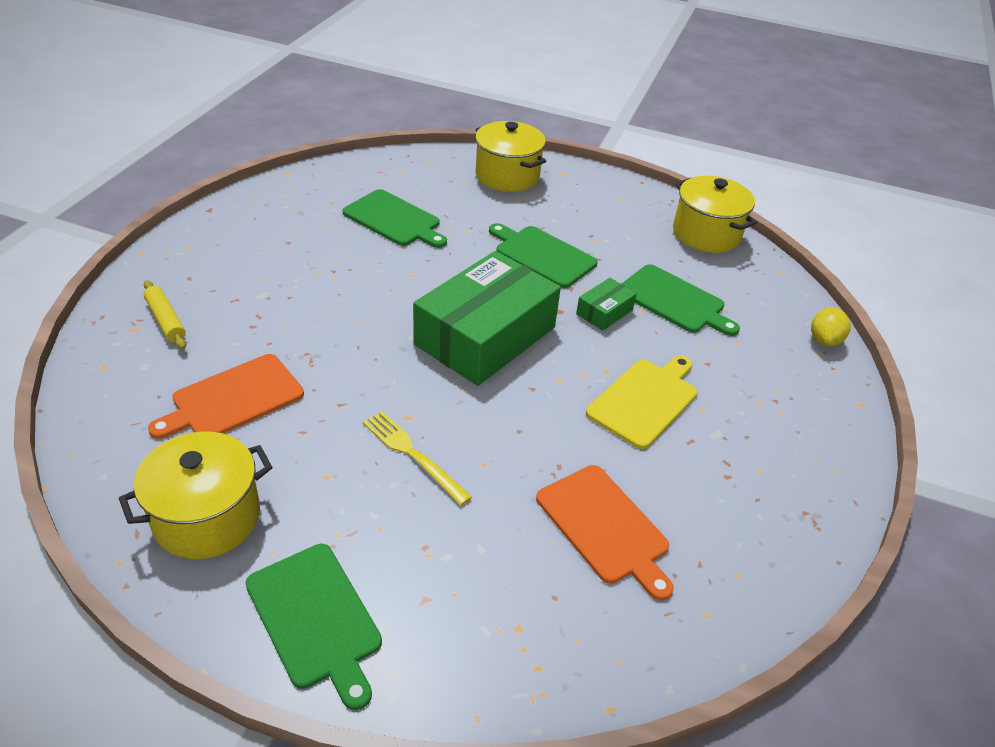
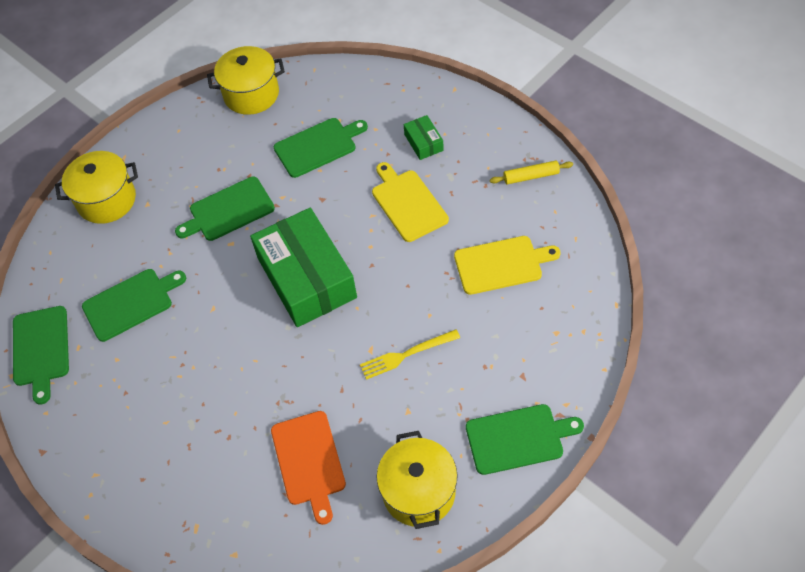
camera: 60 degrees left, 15 degrees up
yellow rolling pin [144,280,186,349] -> yellow rolling pin moved to [490,160,573,184]
orange cutting board [536,465,674,601] -> yellow cutting board [454,236,561,295]
green box [576,278,637,331] -> green box moved to [404,115,444,160]
yellow lemon [811,307,851,346] -> none
none -> green cutting board [13,306,69,405]

